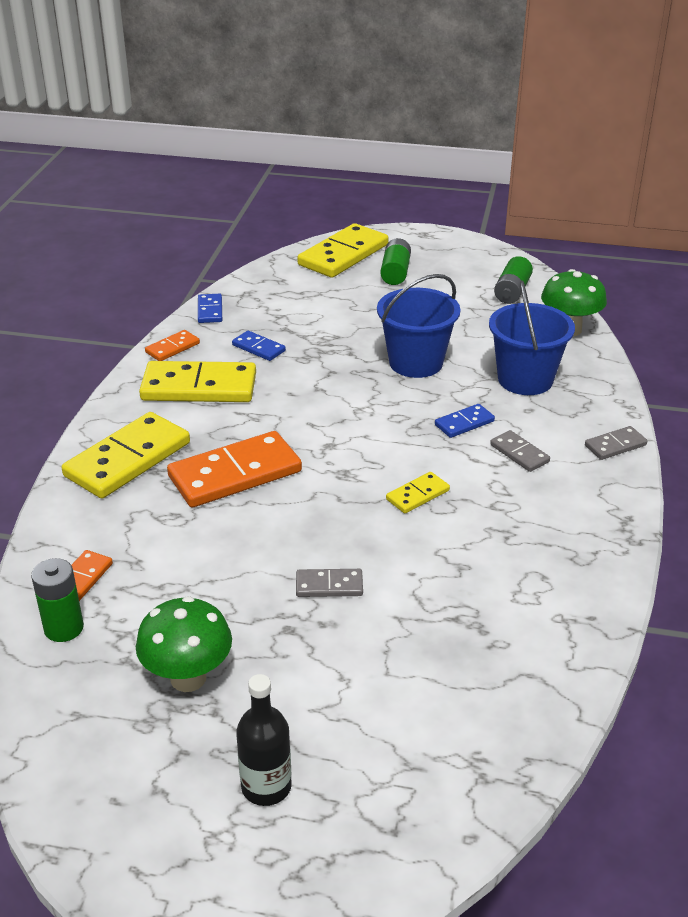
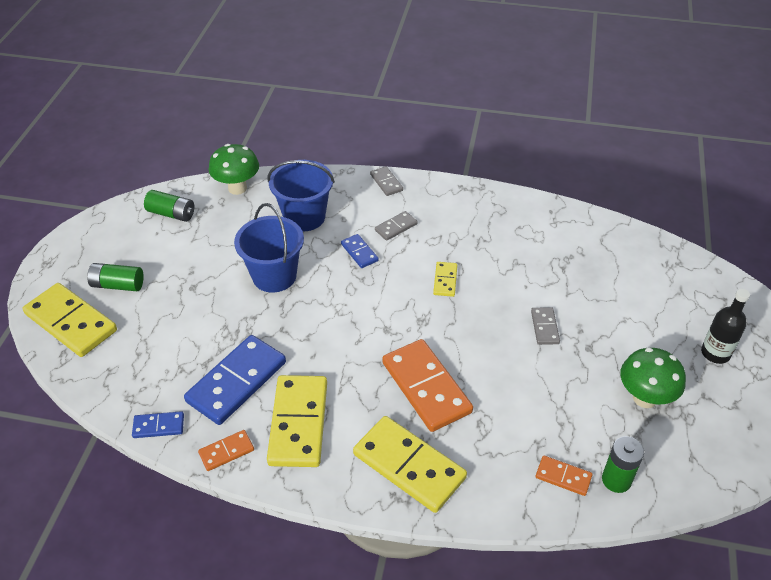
camera: 90 degrees left, 10 degrees up
orange domino [145,330,200,361] -> orange domino turned 75 degrees counterclockwise [198,430,254,471]
blue domino [232,331,286,361] -> blue domino [184,335,286,425], size x2.07
yellow domino [386,472,450,513] -> yellow domino turned 45 degrees clockwise [433,262,457,297]

